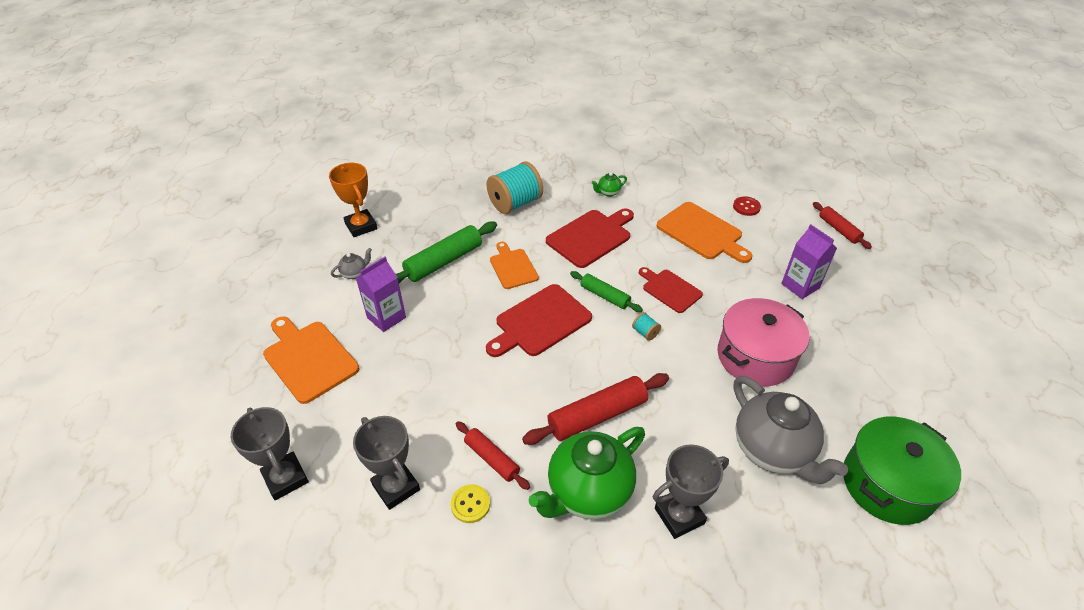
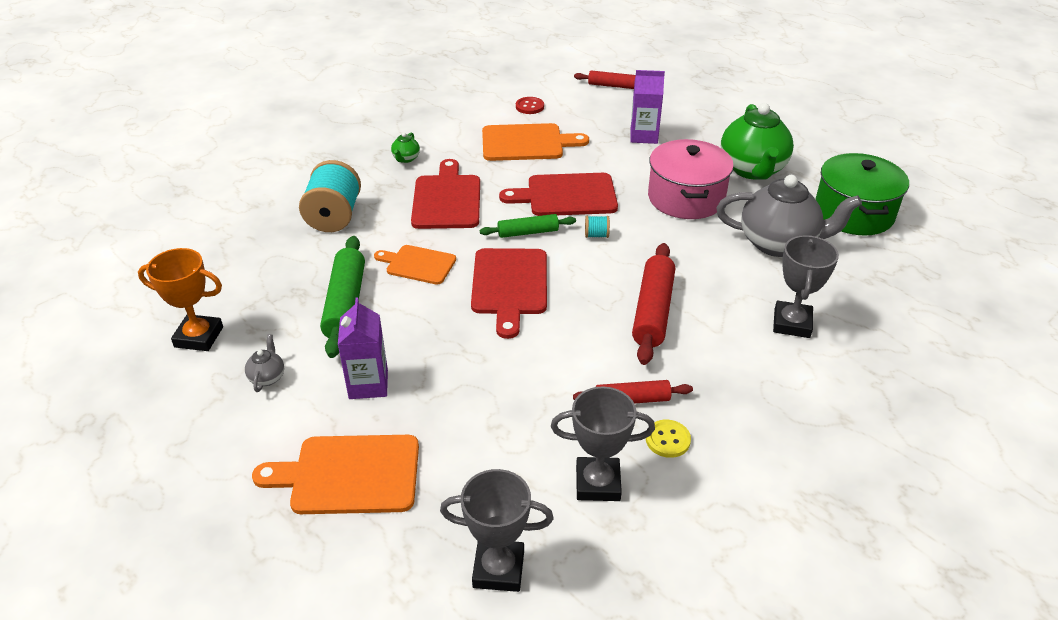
camera: 50 degrees left, 5 degrees down
green teapot [529,427,645,520] -> green teapot moved to [721,103,794,180]
red cutting board [639,267,703,313] -> red cutting board [499,173,618,216], size x1.56

